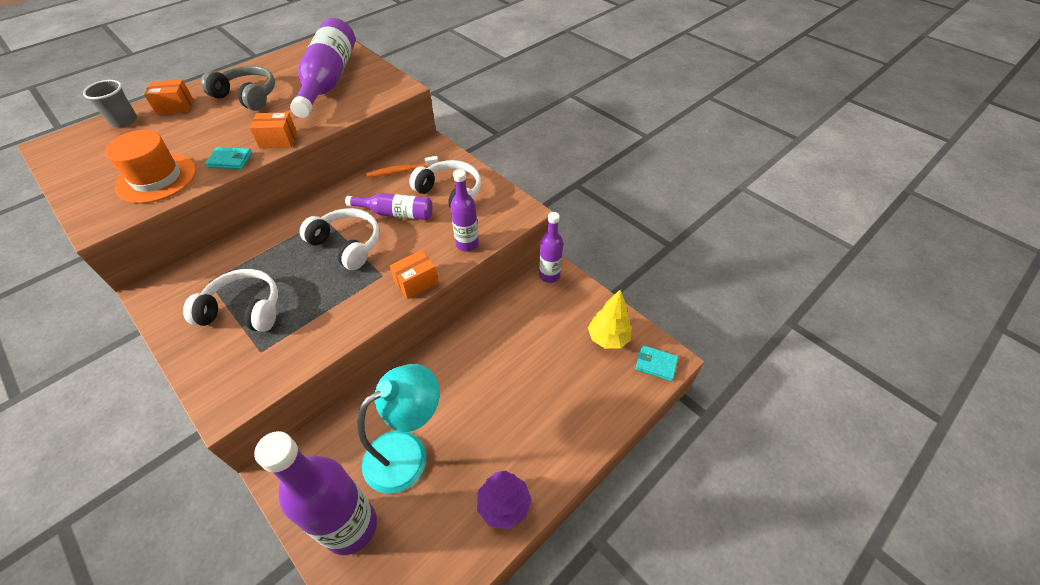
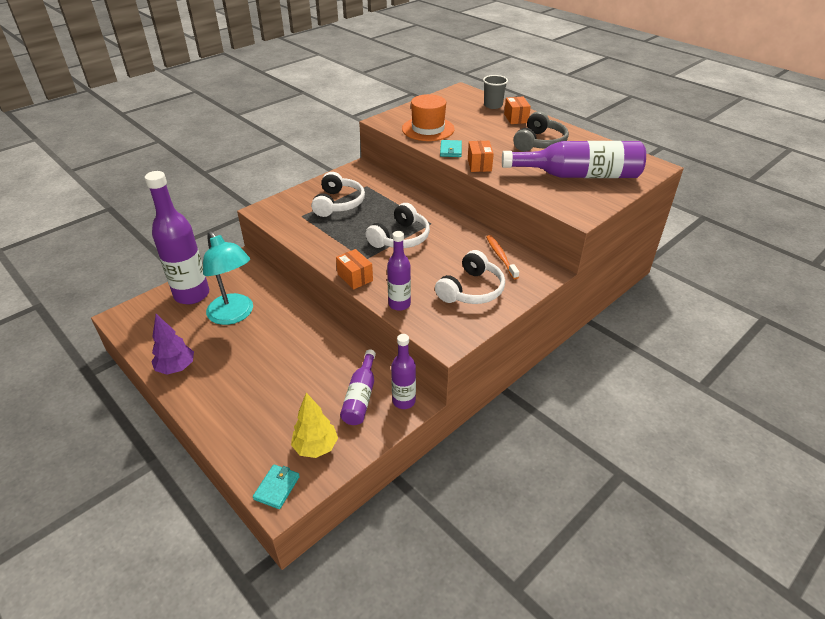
camera: 90 degrees right, 10 degrees down
purple bottle [345,193,432,220] -> purple bottle moved to [340,349,376,425]

